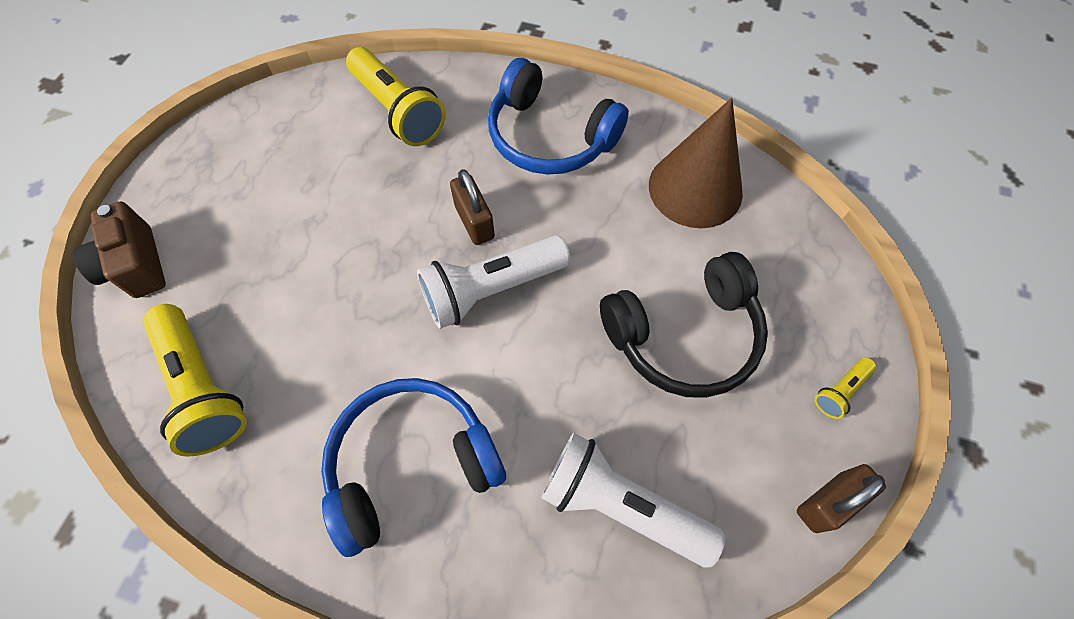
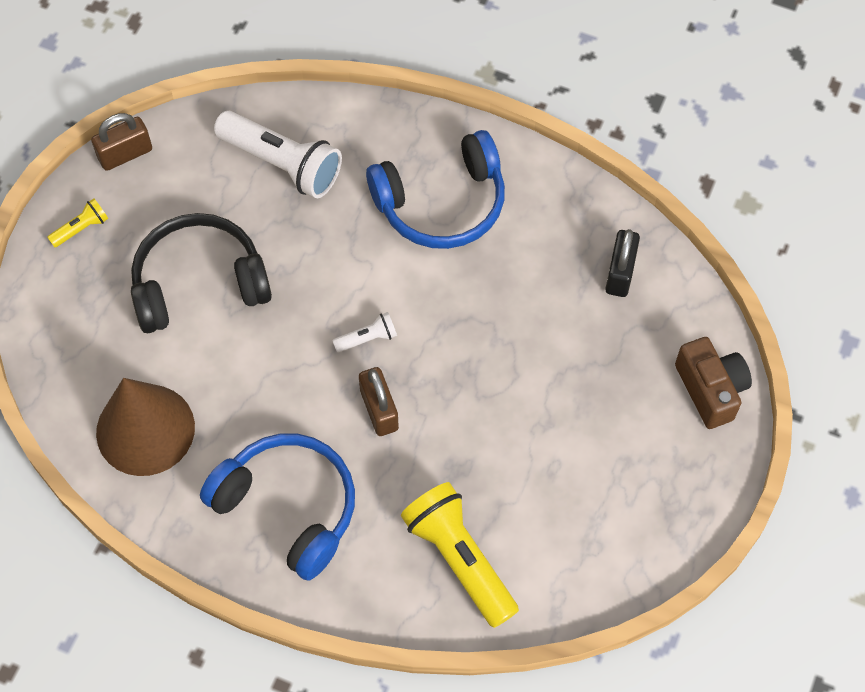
camera: 175 degrees left, 0 degrees up
yellow flashlight [143,304,247,457] -> black padlock [605,229,640,297]
white flashlight [417,235,570,329] -> white flashlight [332,312,397,353], size x0.46

